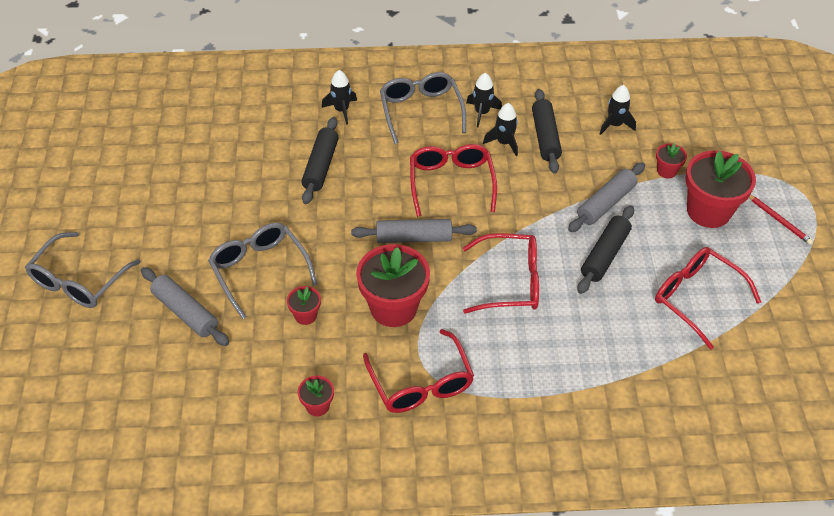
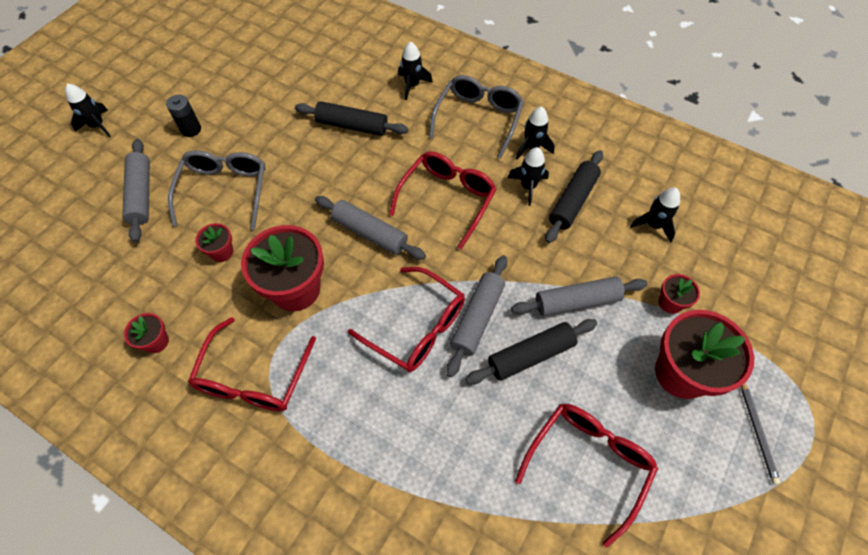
camera: 35 degrees right, 10 degrees up
grey glasses [25,232,141,308] -> black rocket [65,84,111,137]
black rolling pin [301,117,339,204] -> black rolling pin turned 60 degrees clockwise [295,101,408,136]
red glasses [655,247,761,350] -> red glasses turned 45 degrees clockwise [515,404,658,548]
red pencil [749,195,813,245] -> grey pencil [741,383,781,485]
none -> black battery [166,95,201,137]
none -> grey rolling pin [446,255,507,377]

